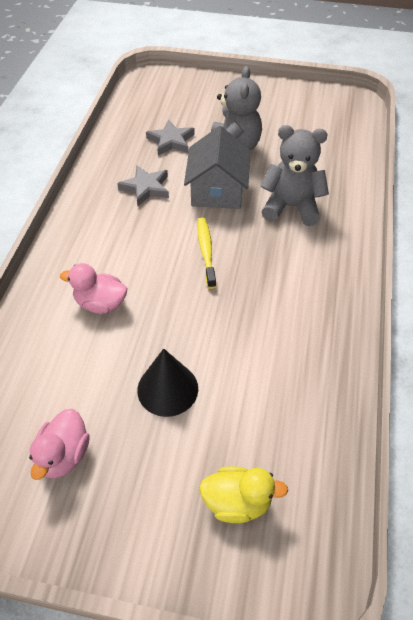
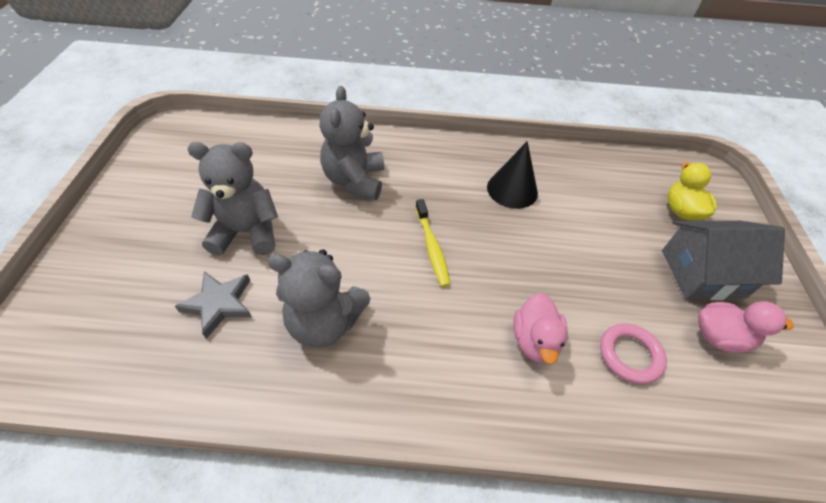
camera: 100 degrees left, 0 degrees up
grey star [117,166,169,206] -> grey teddy bear [267,249,370,348]
black cone [137,348,198,417] -> black cone moved to [487,141,538,209]
grey house [184,126,250,209] -> grey house moved to [662,221,785,300]
yellow toothbrush [197,218,216,289] -> yellow toothbrush turned 90 degrees counterclockwise [415,199,451,287]
none -> pink ring [600,323,667,384]

